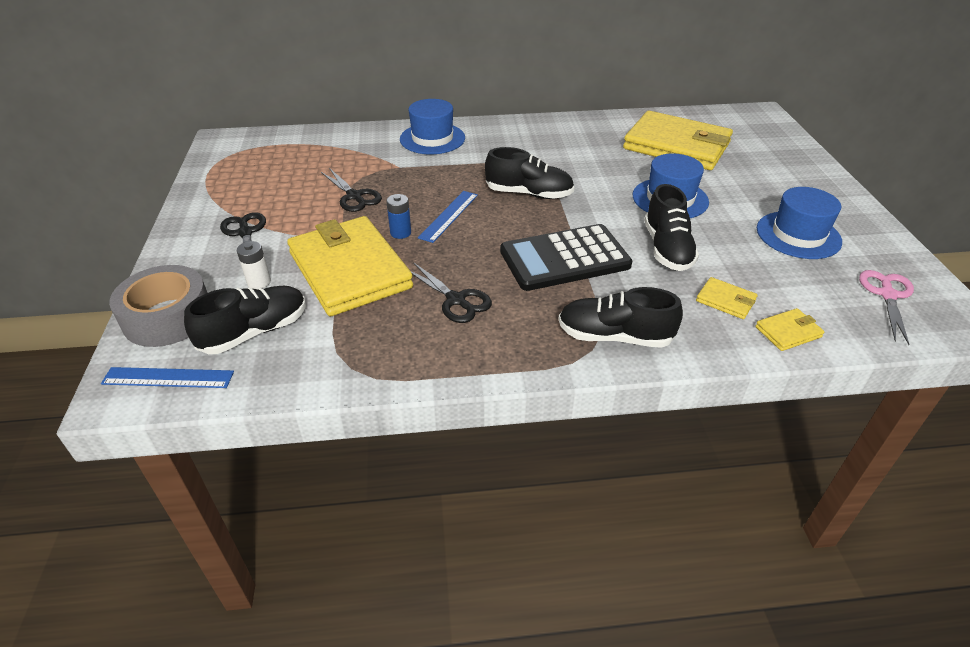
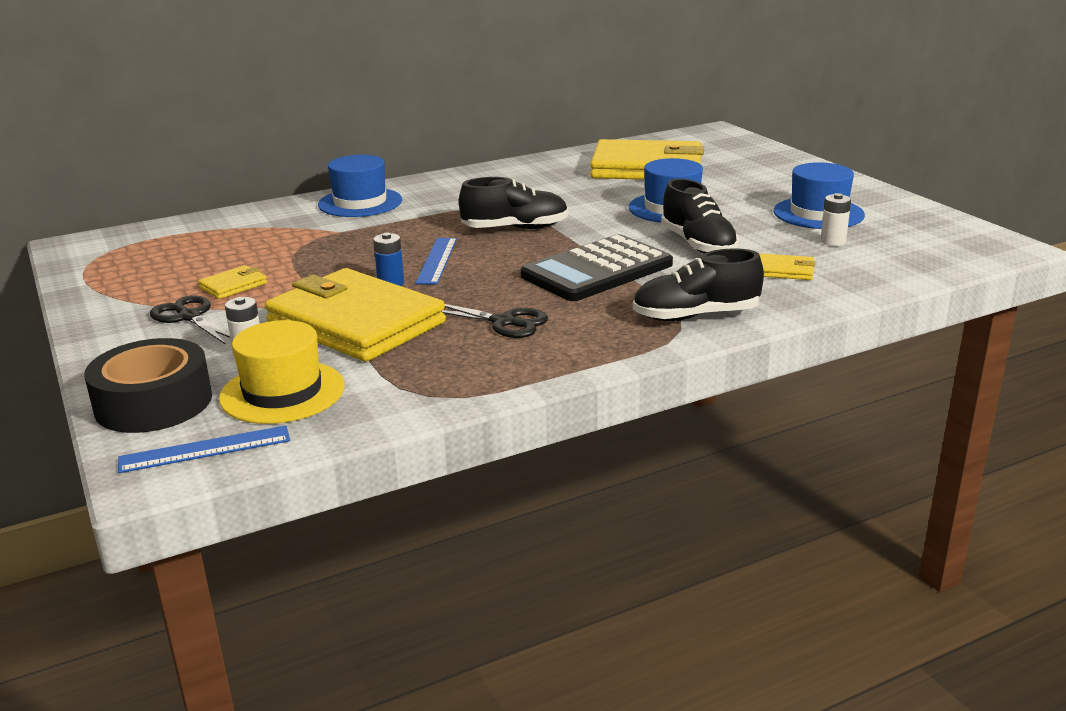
camera: 20 degrees left, 15 degrees down
grey tape [109,265,207,347] -> black tape [84,338,212,433]
black shoe [184,286,306,354] -> yellow hat [219,320,345,424]
black scissors [321,168,382,212] -> none
yellow wallet [755,308,824,351] -> yellow wallet moved to [198,265,267,299]
pink scissors [859,270,914,345] -> none
none -> white battery [820,193,851,246]

